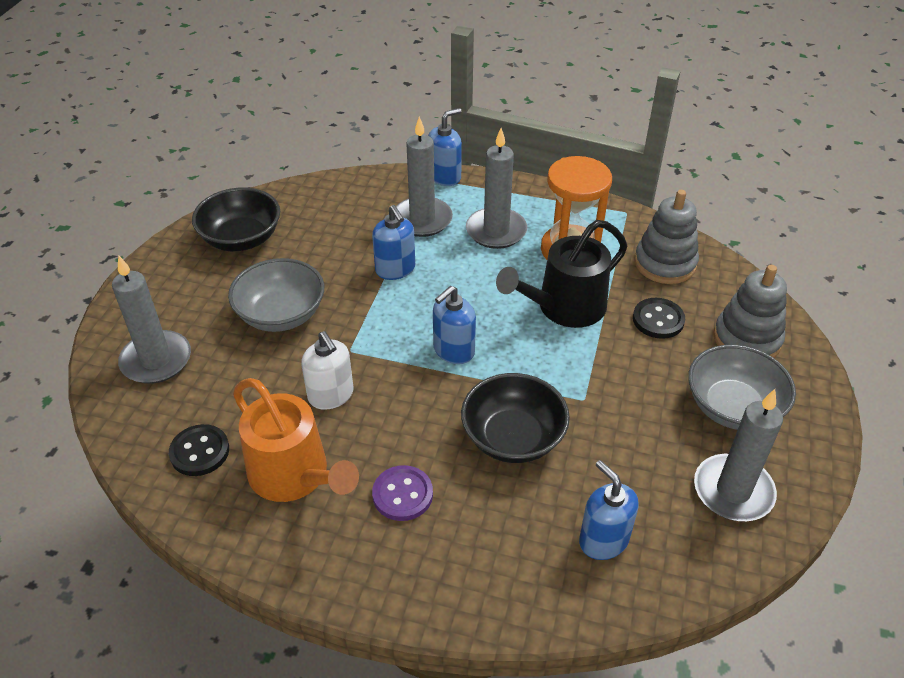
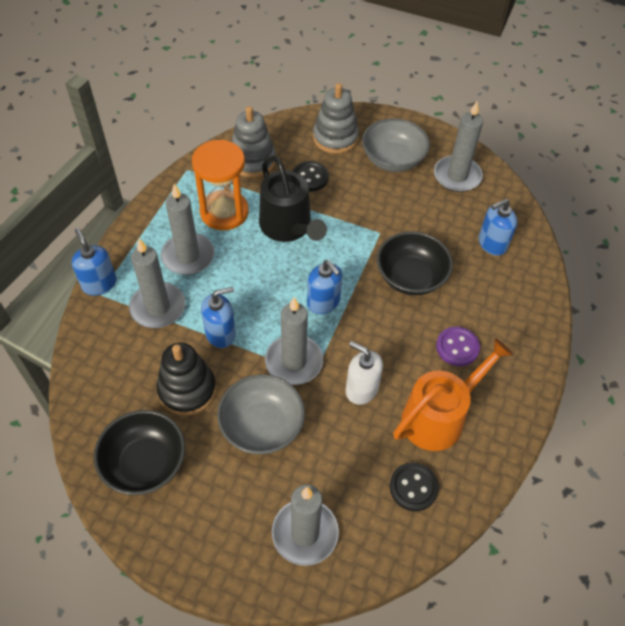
camera: 85 degrees left, 10 degrees up
white soap dispenser [301,331,354,410] -> white soap dispenser turned 120 degrees counterclockwise [346,341,383,405]
none -> black stacking toy [156,343,216,416]
none -> grey candle [265,297,323,385]

